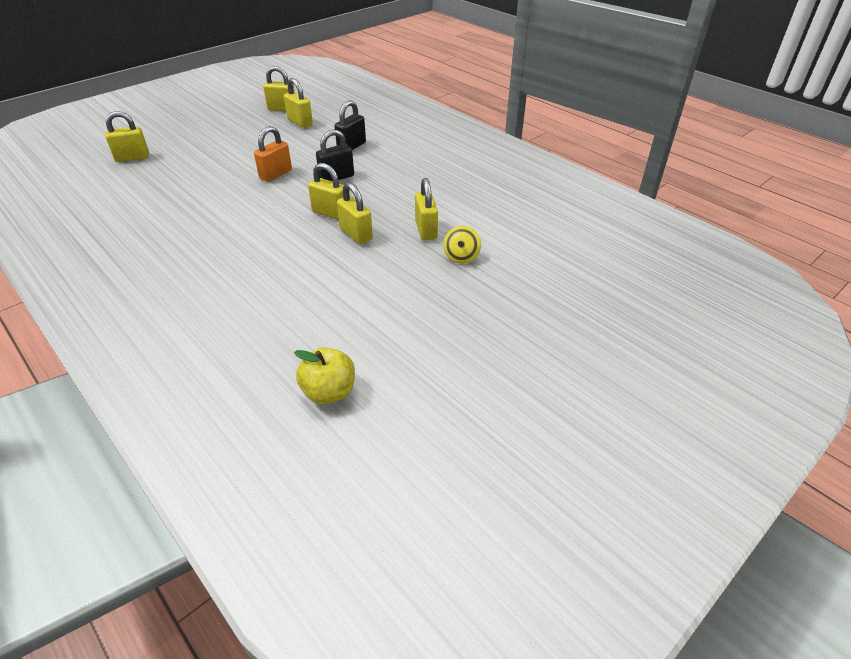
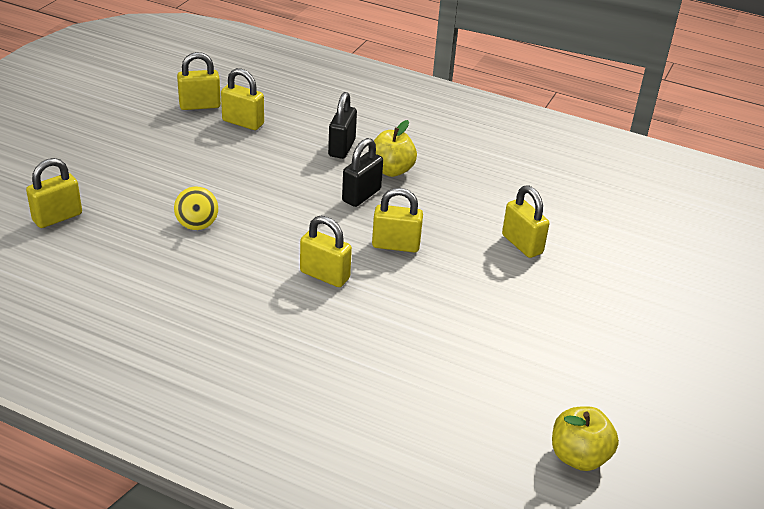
camera: 25 degrees left, 5 degrees down
orange padlock [254,126,292,182] -> none
yellow padlock [337,182,373,244] -> yellow padlock moved to [300,216,352,287]
yellow spinning top [443,226,481,264] -> yellow spinning top moved to [174,186,218,230]
none -> yellow apple [374,120,417,177]

